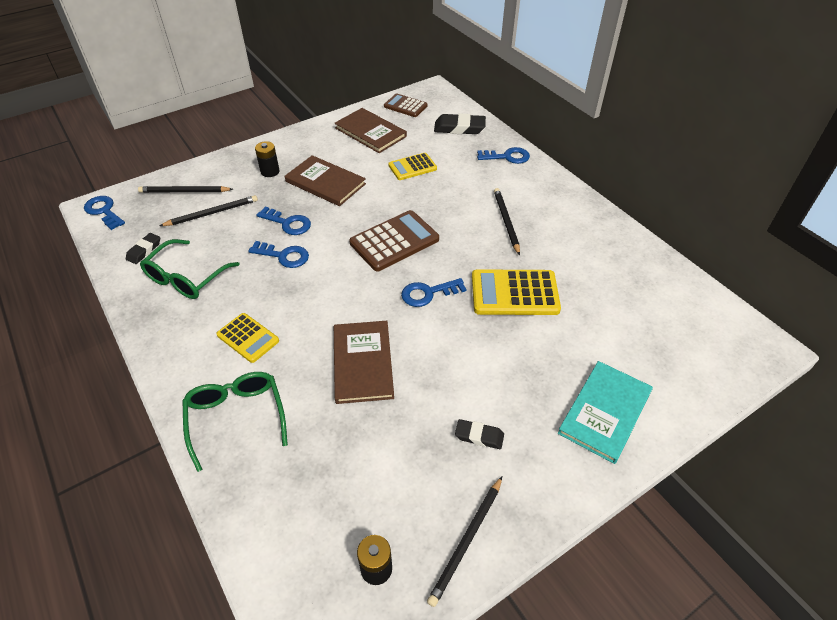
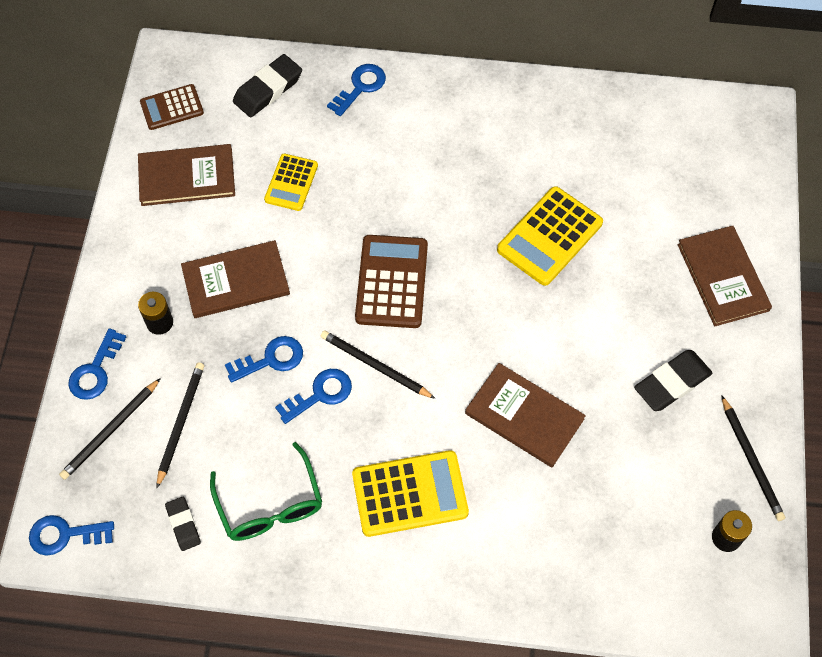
camera: 50 degrees left, 15 degrees up
green glasses [182,372,288,472] -> none
yellow calculator [216,313,279,363] -> yellow calculator [352,450,469,537], size x1.62
blue key [401,278,466,307] -> blue key moved to [68,328,126,400]
black eraser [455,419,504,449] -> black eraser [634,350,713,411], size x1.68
black pencil [494,188,520,256] -> black pencil moved to [321,330,436,399]
turquoise book [558,361,653,464] -> brown book [677,226,772,326]

